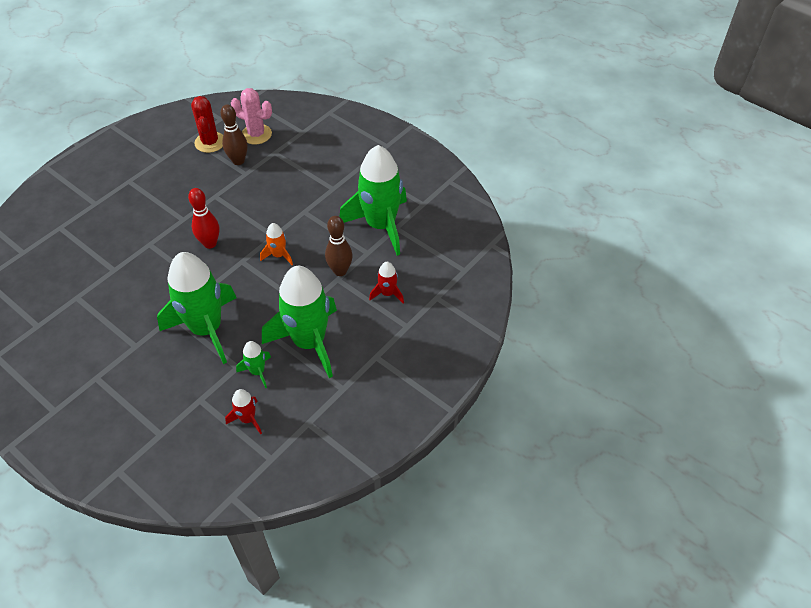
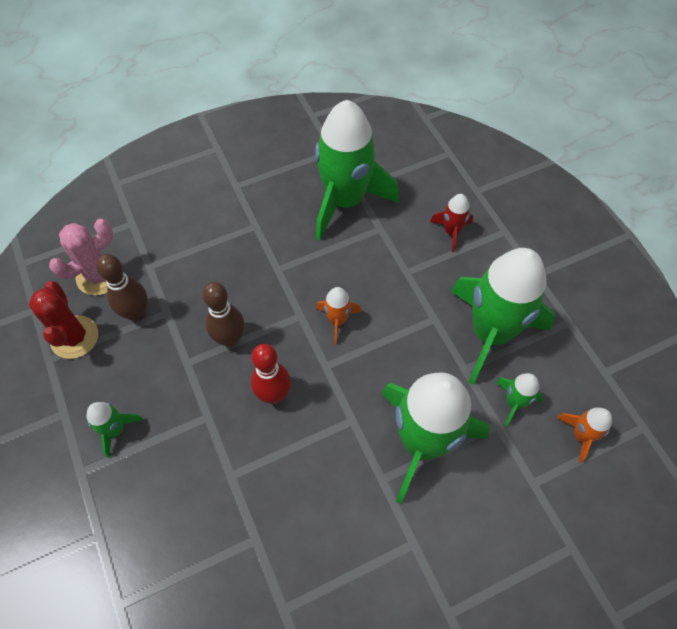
camera: 65 degrees left, 10 degrees up
red cactus [191,96,223,153] -> red cactus turned 60 degrees clockwise [29,281,98,359]
red rocket [225,389,262,434] -> orange rocket [557,408,612,463]
brown bowling pin [325,216,353,276] -> brown bowling pin moved to [202,282,245,347]
none -> green rocket [87,402,143,458]

